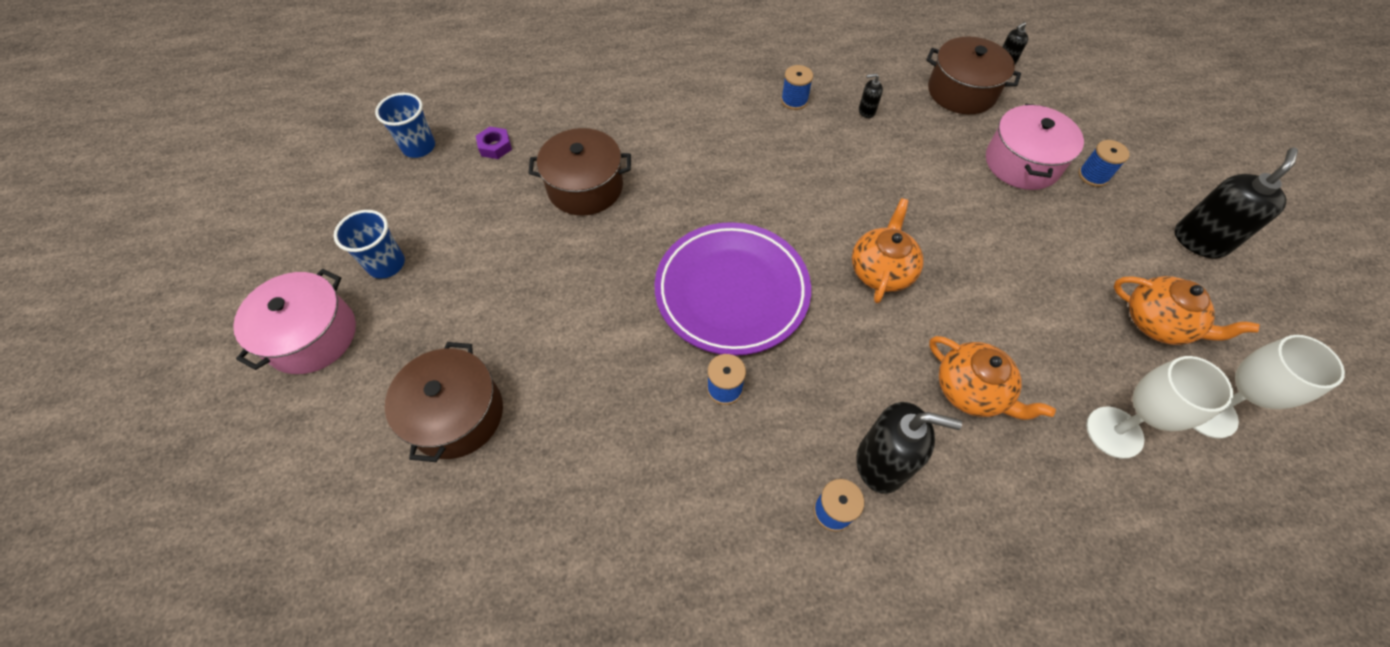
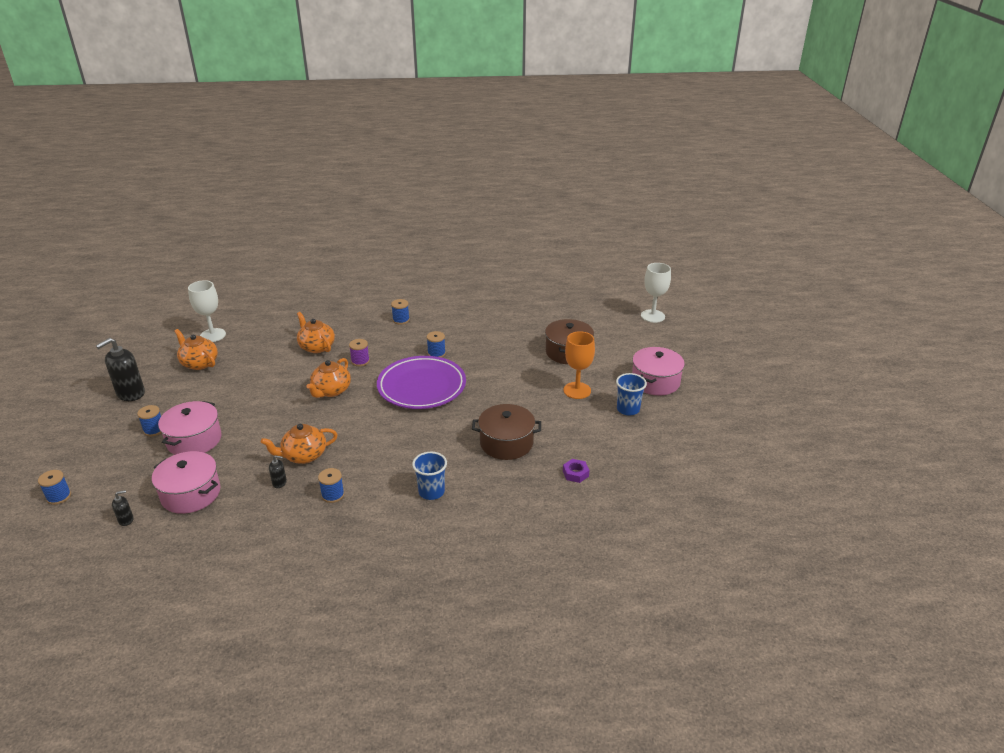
camera: 175 degrees left, 25 degrees down
blue cup [375,93,435,158] -> blue cup moved to [412,452,447,500]
black soap dispenser [856,402,962,494] -> none
brown pot [926,37,1021,114] -> pink pot [152,451,220,514]
white goblet [1086,356,1233,459] -> white goblet moved to [641,263,671,323]
none -> blue spool [38,470,71,505]
none -> orange teapot [261,424,338,464]
none -> purple spool [349,339,370,366]
none -> orange goblet [564,331,595,399]

